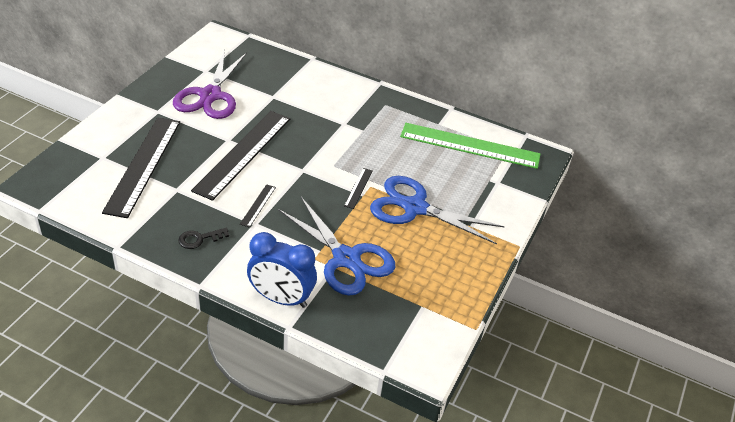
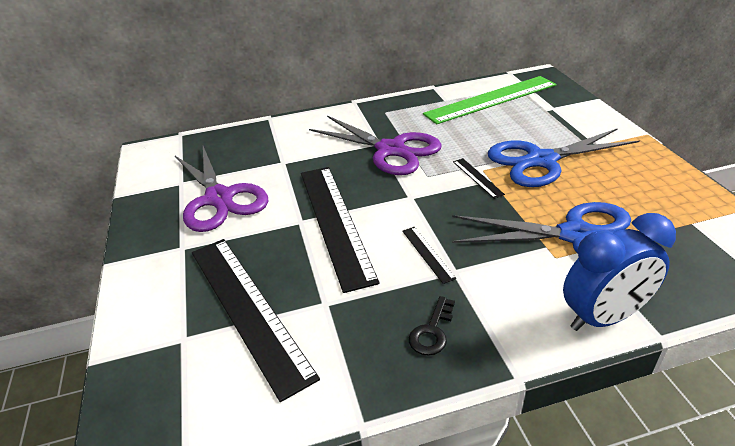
camera: 35 degrees left, 5 degrees down
none -> purple scissors [309,116,442,175]

